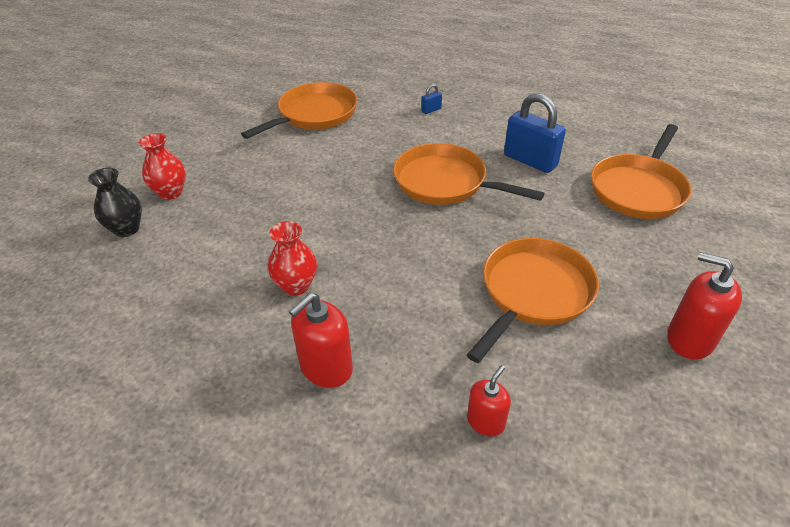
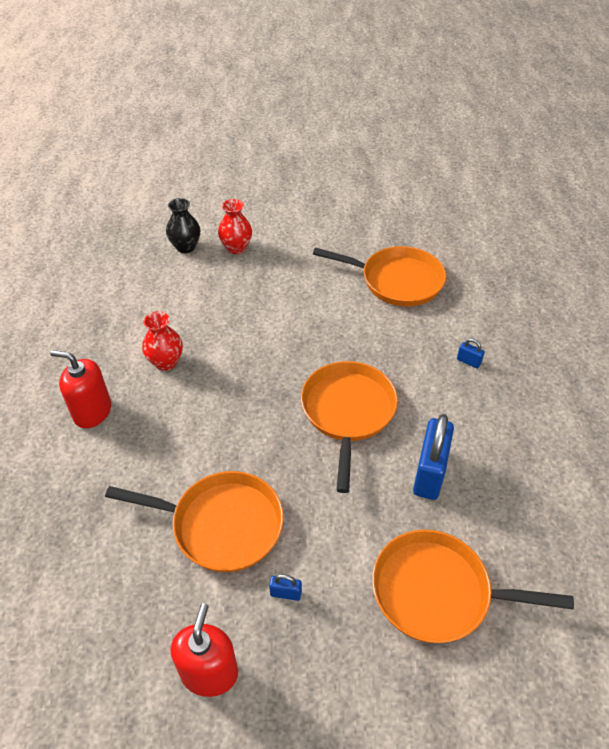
camera: 65 degrees right, 5 degrees up
red soap dispenser [467,365,511,436] -> none
none -> blue padlock [269,574,302,601]

